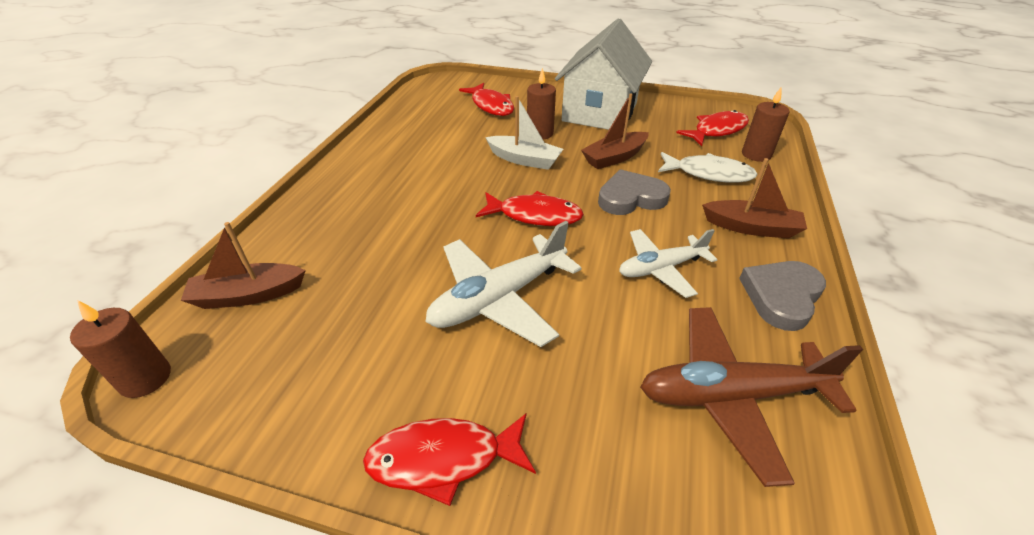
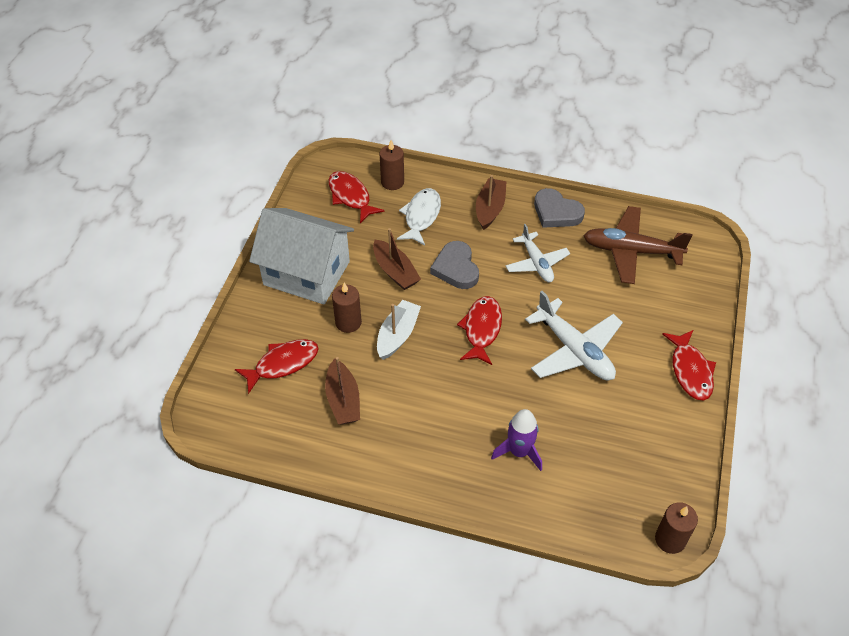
camera: 90 degrees left, 10 degrees up
brown boat [181,222,306,309] -> brown boat moved to [325,357,360,425]
brown plane [640,307,863,487] -> brown plane turned 105 degrees clockwise [584,206,692,284]
none -> purple rocket [491,409,542,471]

